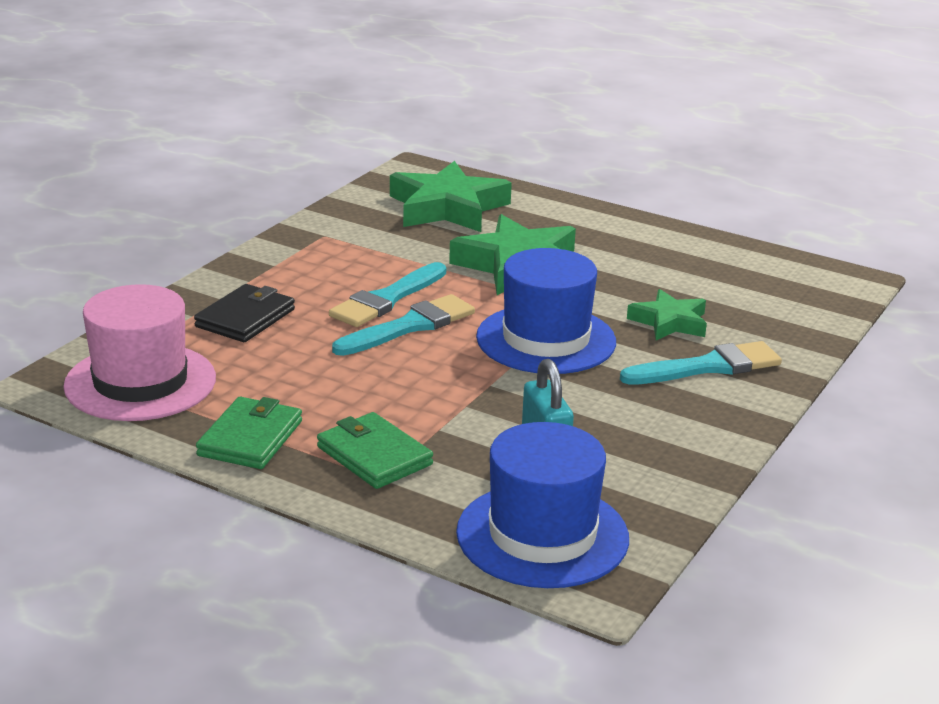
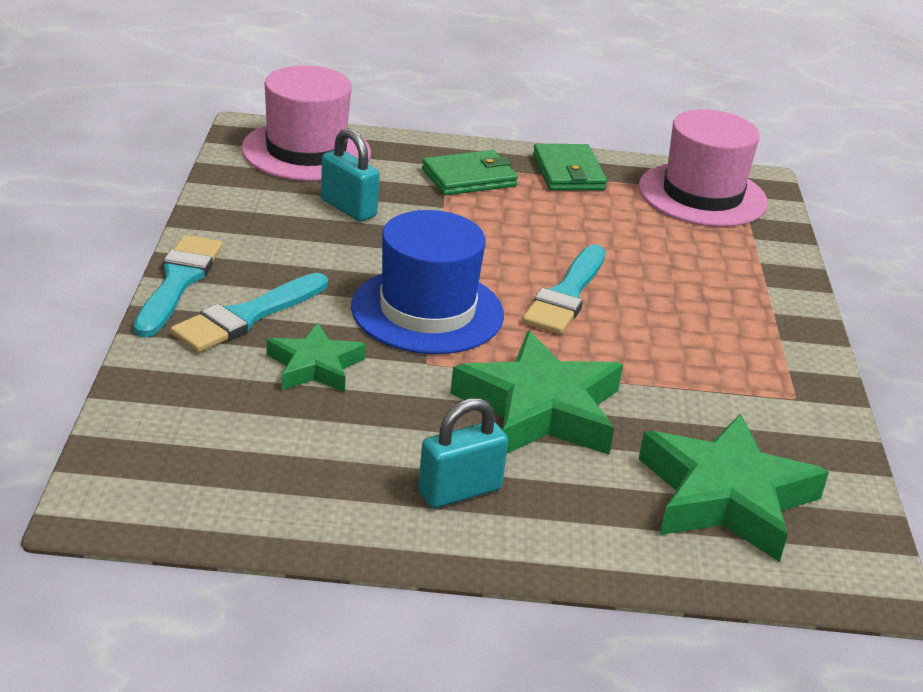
camera: 150 degrees right, 5 degrees up
black wallet [194,284,295,342] -> none
green wallet [317,412,433,489] -> green wallet turned 45 degrees counterclockwise [422,150,518,195]
turquoise brush [329,262,446,327] -> turquoise brush moved to [134,235,222,338]
blue hat [456,422,629,588] -> pink hat [241,66,371,181]
none -> turquoise padlock [418,398,508,508]

